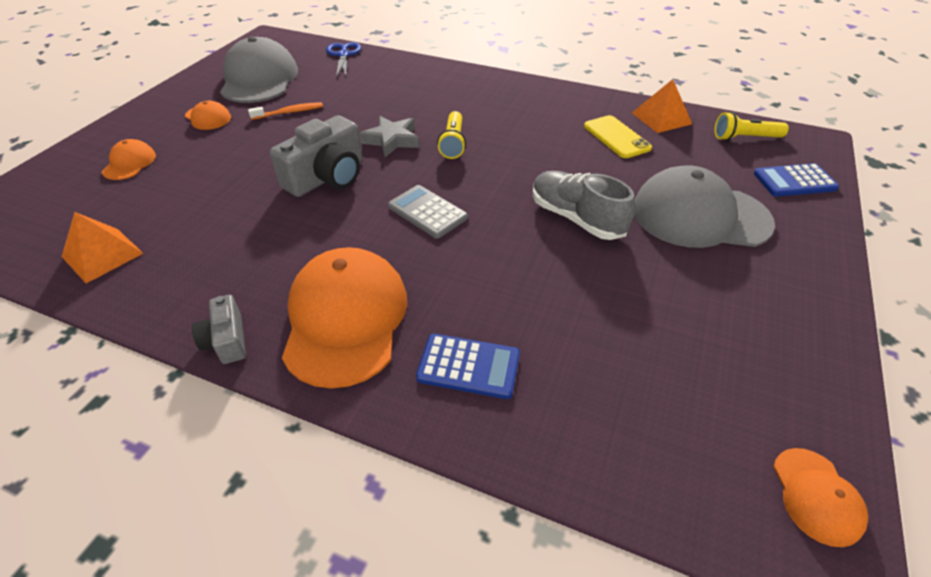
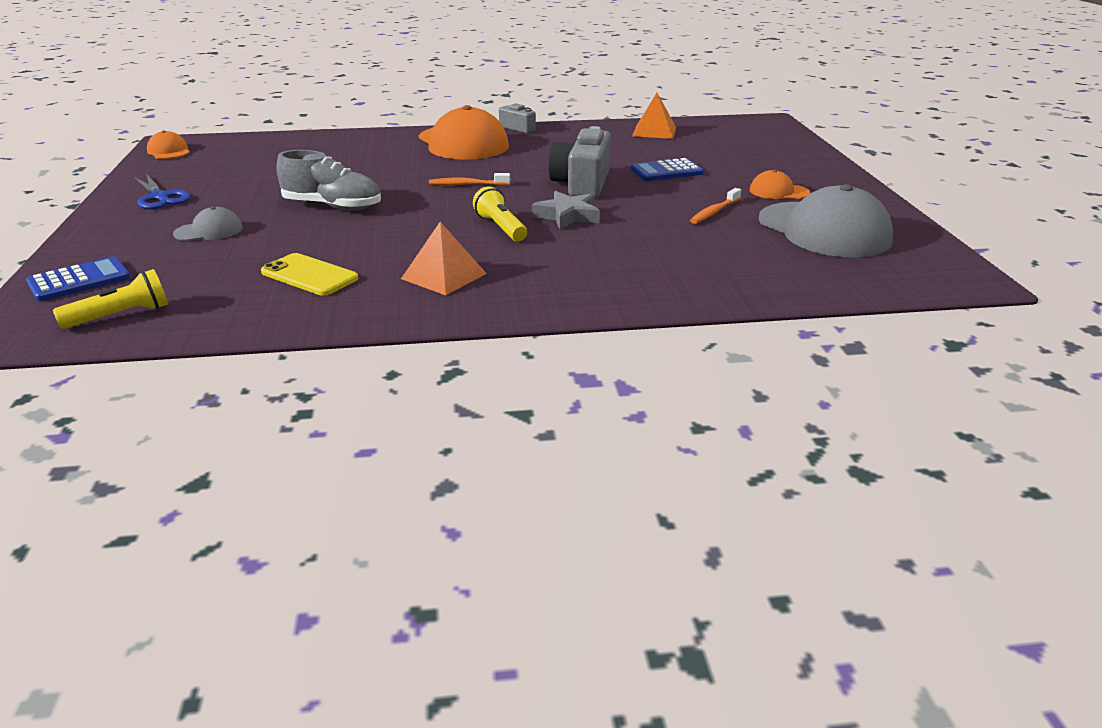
camera: 150 degrees right, 15 degrees down
orange cap [102,139,156,180] -> none
blue scissors [326,42,361,77] -> blue scissors moved to [134,175,191,209]
grey calculator [388,185,468,238] -> orange toothbrush [429,173,510,186]
blue calculator [416,334,520,399] -> blue calculator moved to [631,158,703,181]
orange pyramid [632,79,692,133] -> orange pyramid moved to [401,222,487,295]
grey cap [634,166,775,248] -> grey cap [173,206,243,241], size x0.47

